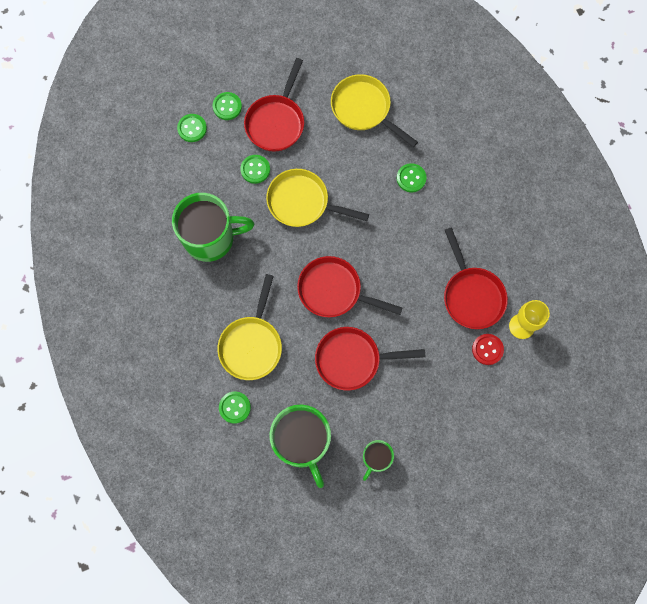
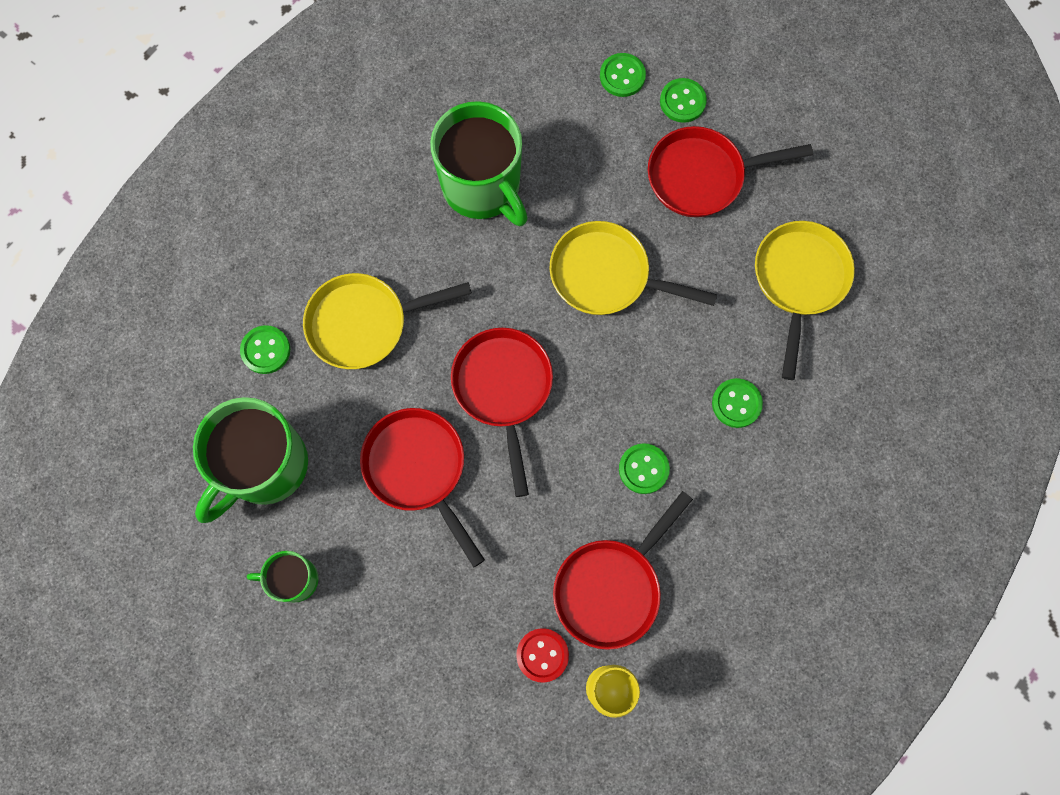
camera: 60 degrees right, 0 degrees up
green button [240,155,270,184] -> green button moved to [619,443,670,494]
yellow pan [266,169,369,227] -> yellow pan turned 60 degrees counterclockwise [550,221,717,315]

